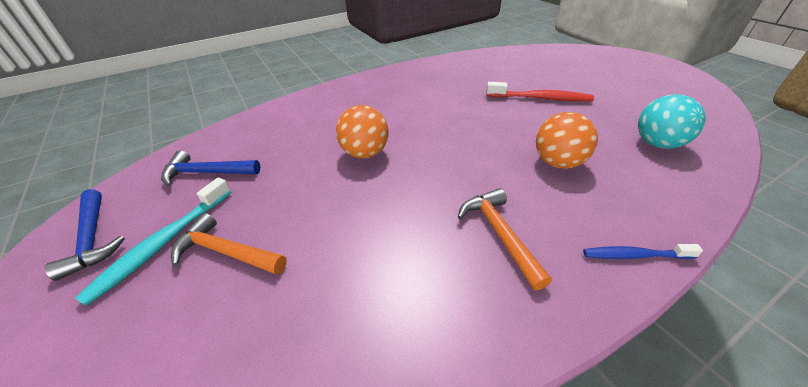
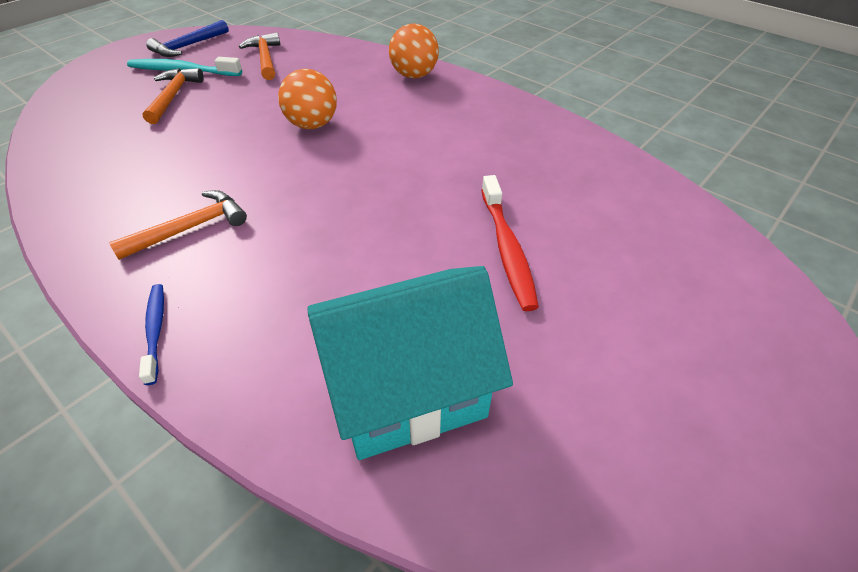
camera: 70 degrees right, 5 degrees up
blue hammer [161,150,260,187] -> orange hammer [239,32,281,80]
orange ball [536,112,598,169] -> orange ball moved to [389,23,439,78]
turquoise ball [638,94,706,149] -> turquoise house [308,266,513,460]

